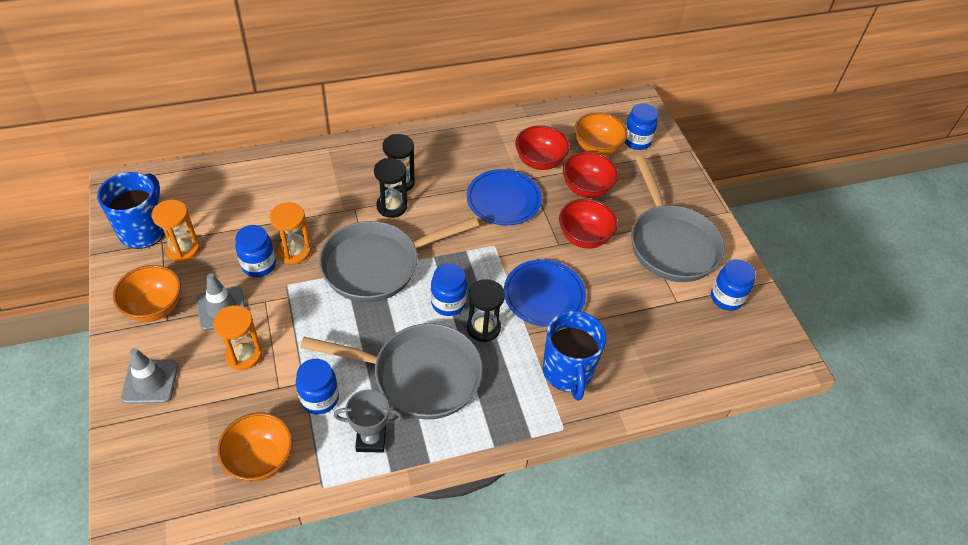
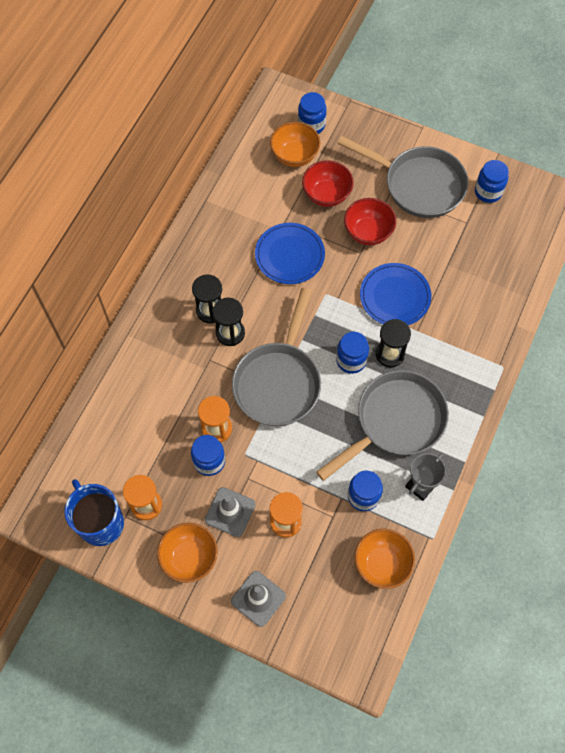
camera: 45 degrees left, 15 degrees up
red bowl [515,125,570,170] -> none
blue mug [543,311,607,400] -> none

